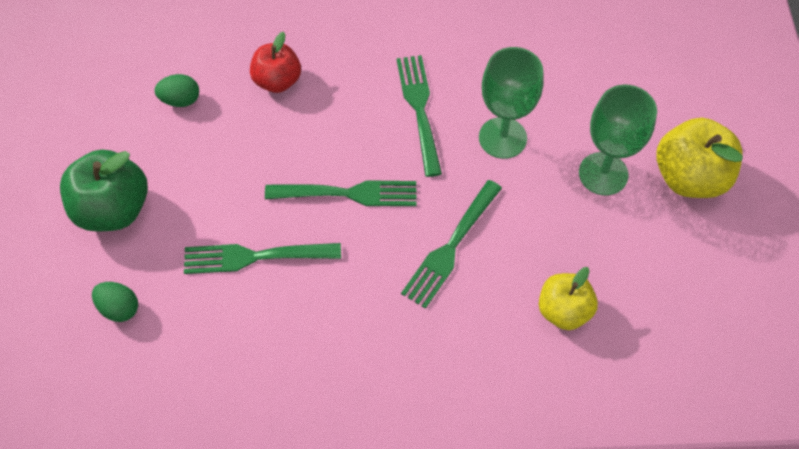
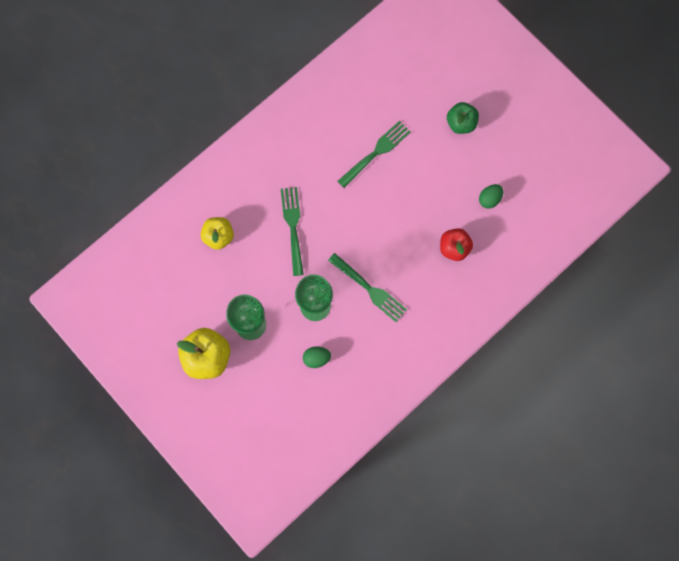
camera: 140 degrees right, 15 degrees up
green apple [60,149,148,231] -> green apple [447,102,479,134], size x0.66
green egg [92,282,138,322] -> green egg moved to [303,347,331,368]
green fork [265,181,416,206] -> none

